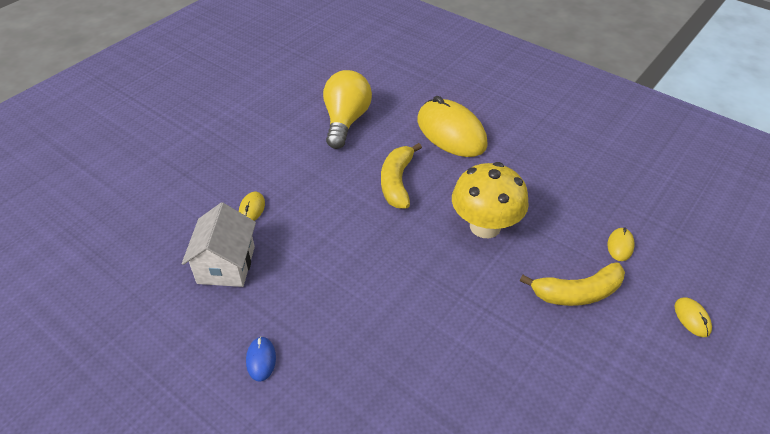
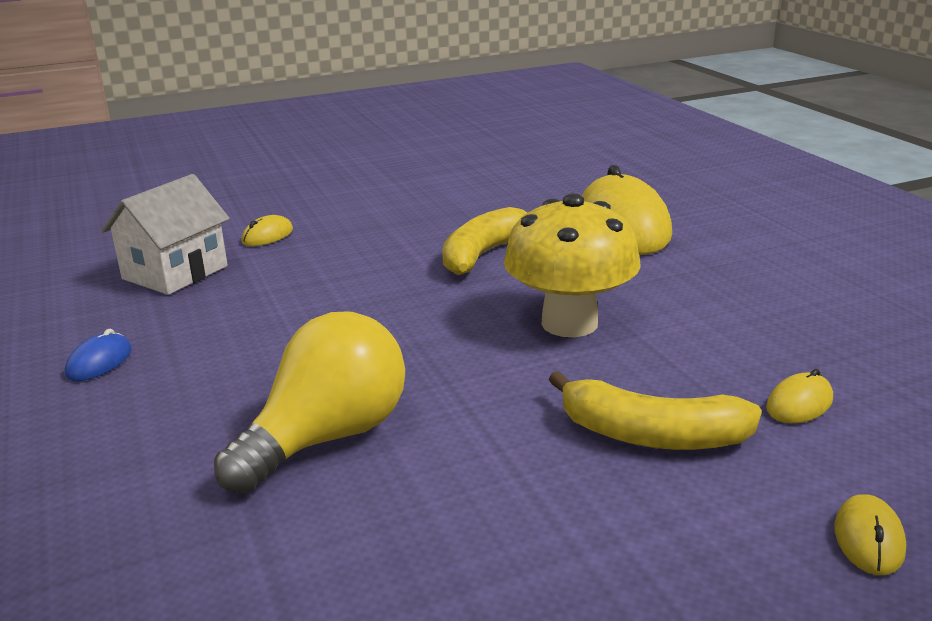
camera: 30 degrees right, 20 degrees down
yellow light bulb [323,70,372,149] -> yellow light bulb moved to [214,312,405,494]

